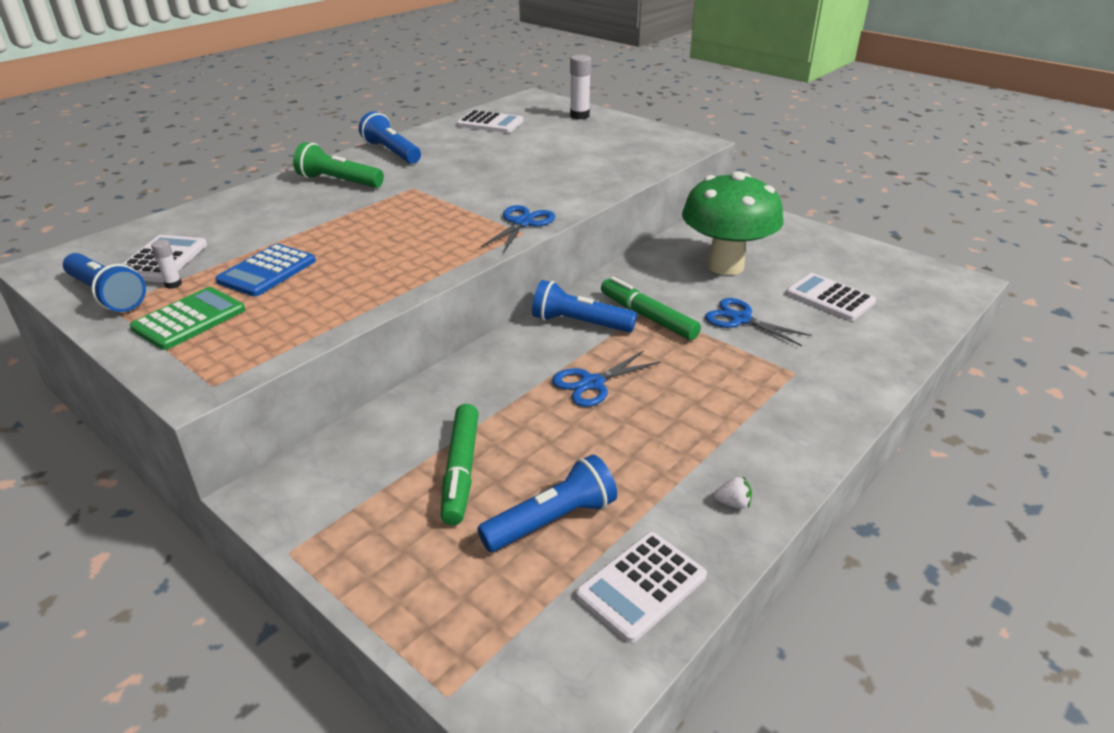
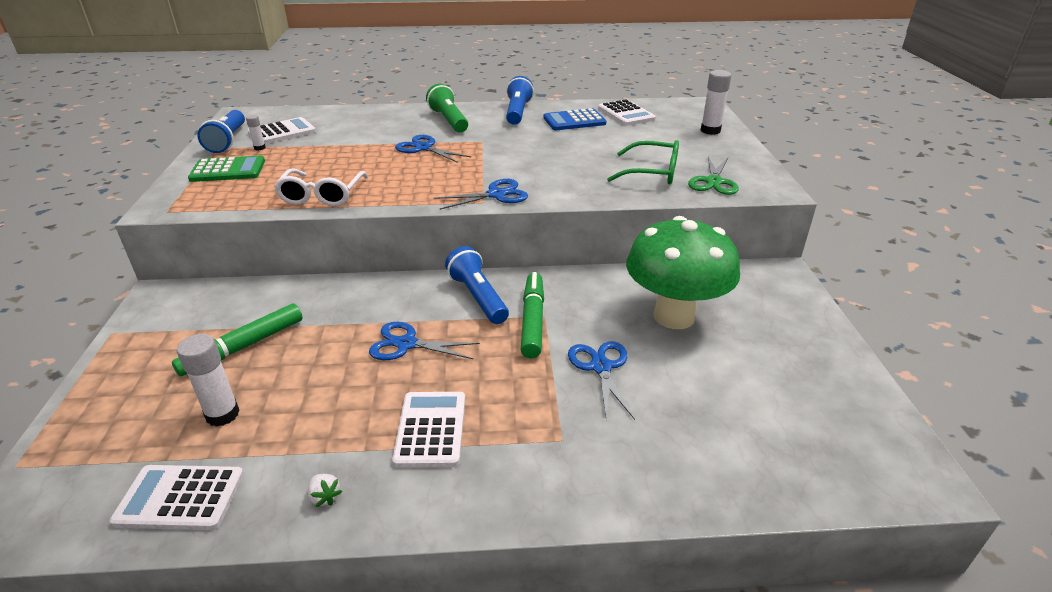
camera: 45 degrees right, 0 degrees up
blue calculator [216,244,316,296] -> blue calculator moved to [544,108,606,130]
blue flashlight [477,455,617,552] -> white glue stick [177,334,240,427]
white calculator [786,273,876,321] -> white calculator moved to [392,392,465,468]
none -> white glasses [274,169,368,206]
none -> blue scissors [395,135,471,163]
none -> green glasses [607,140,679,184]
none -> green scissors [688,156,739,195]

